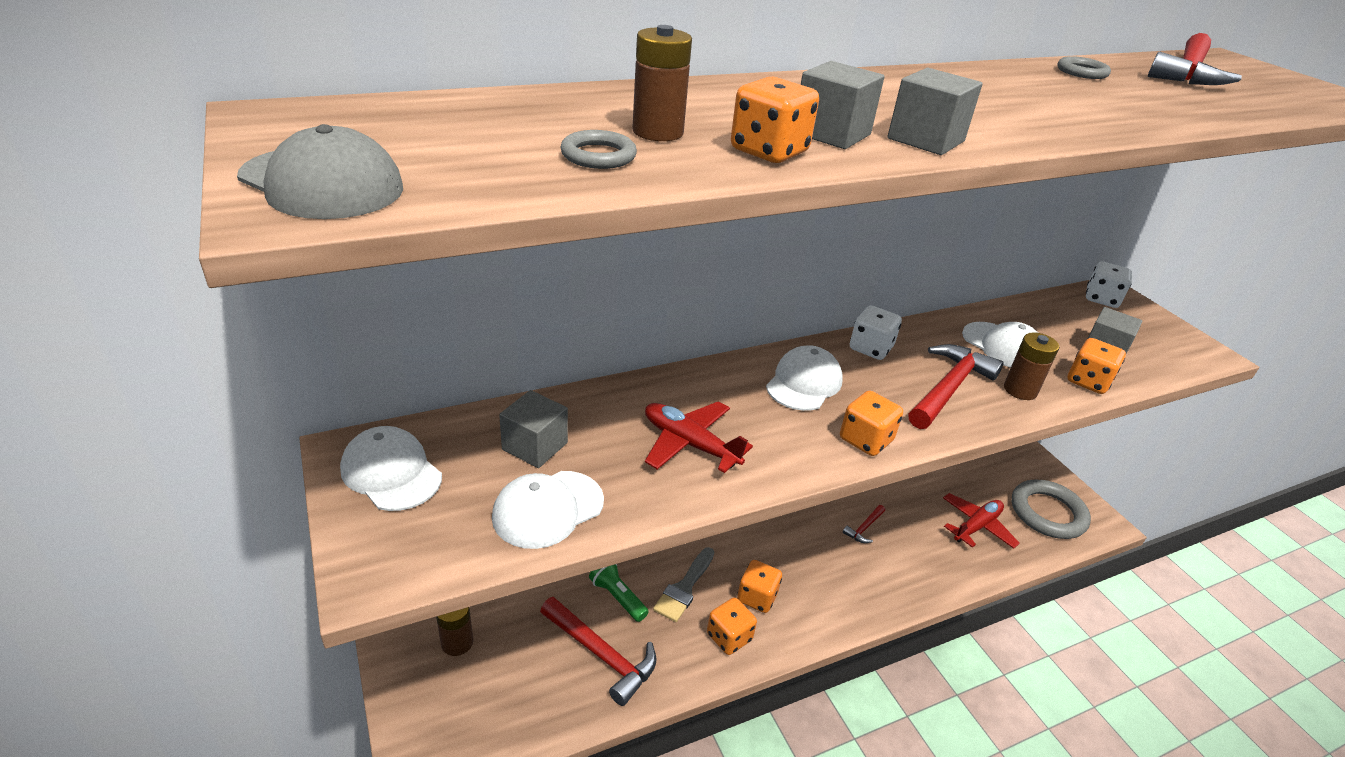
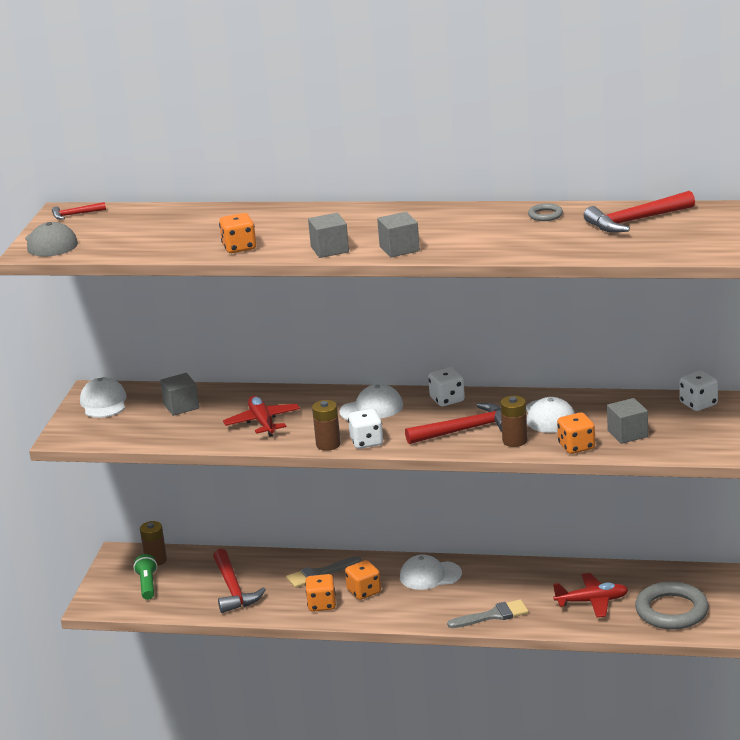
camera: 40 degrees right, 10 degrees down
white cap [492,471,604,549] -> white cap moved to [400,554,462,590]
grey ring [560,130,637,169] -> none
green flashlight [589,564,649,622] -> green flashlight moved to [134,554,157,600]
brown battery [632,25,692,141] -> brown battery moved to [312,400,341,451]
grey cube [801,61,885,149] -> grey cube moved to [377,212,420,257]
orange dice [840,391,903,456] -> white dice [348,409,383,449]
red hammer [843,505,885,543] -> red hammer moved to [52,202,106,220]
none -> grey brush [447,599,529,628]

